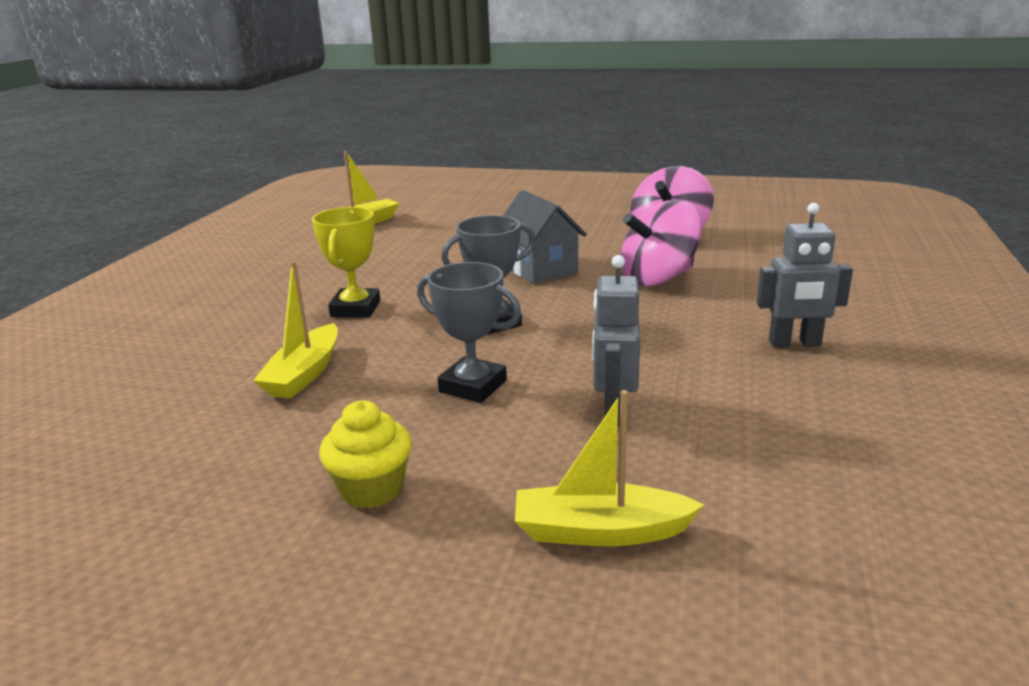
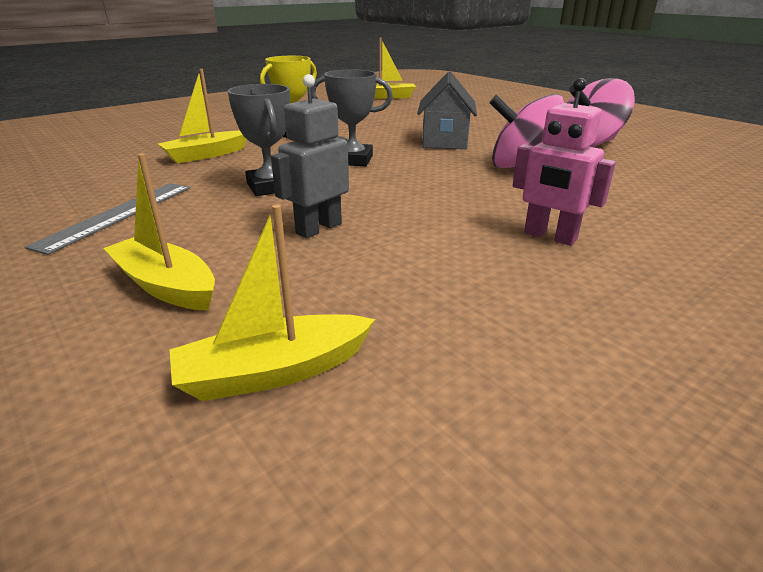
camera: 35 degrees right, 5 degrees up
yellow cupcake [319,400,412,509] -> grey ruler [25,183,190,255]
grey robot [757,203,853,348] -> pink robot [512,78,616,246]
none -> yellow boat [170,204,375,401]

